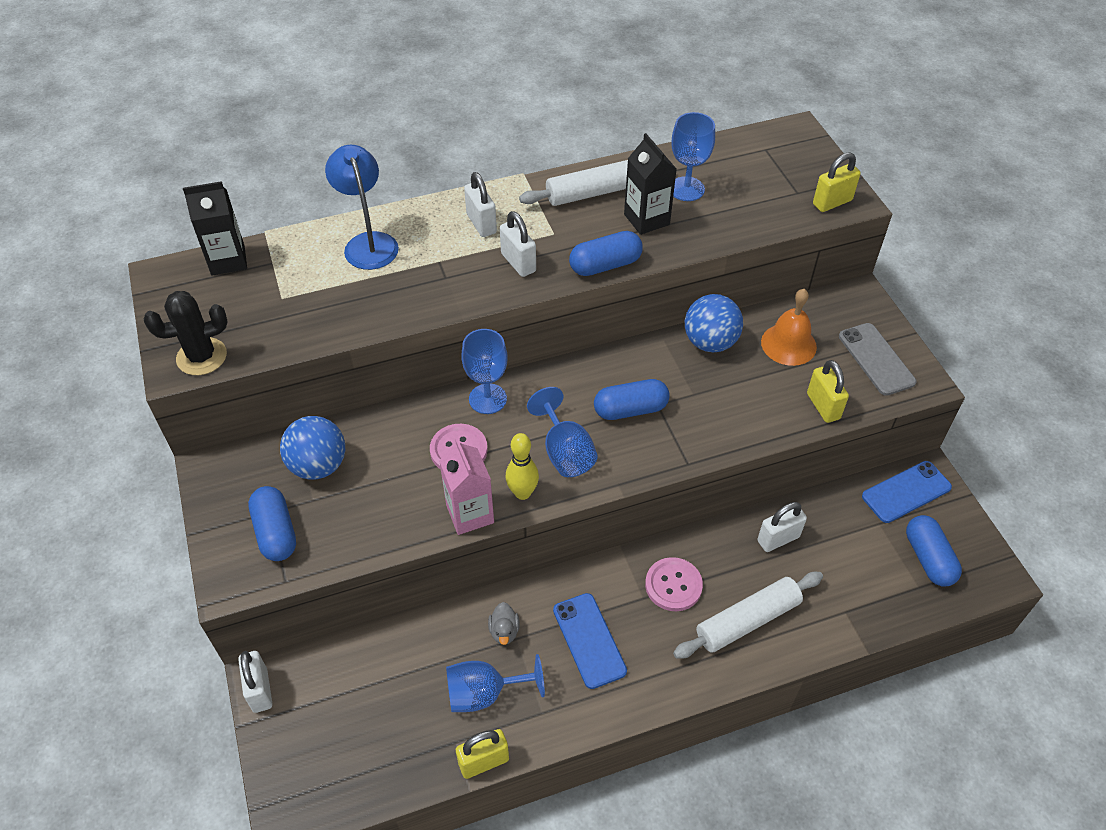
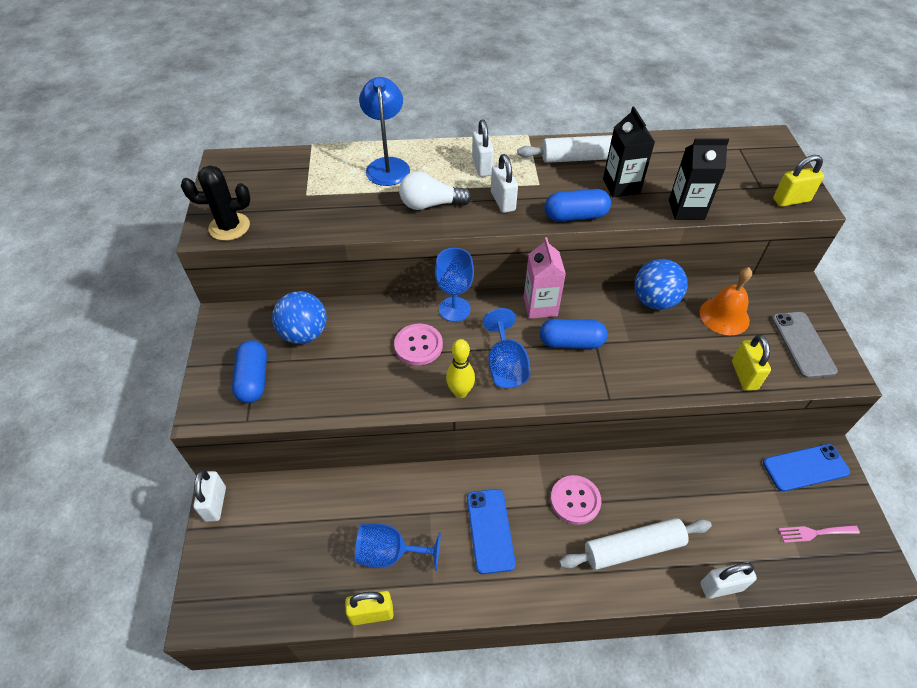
camera: 15 degrees right, 0 degrees up
black carton [183,181,247,275] -> black carton moved to [669,138,729,220]
pink carton [439,438,494,535] -> pink carton moved to [524,237,566,319]
grey duck [488,602,520,645] -> none
blue goblet [672,112,715,201] -> none
white padlock [757,502,807,552] -> white padlock moved to [701,563,757,599]
blue capsule [906,515,962,587] -> pink fork [779,525,860,543]
none -> white light bulb [399,171,472,210]

